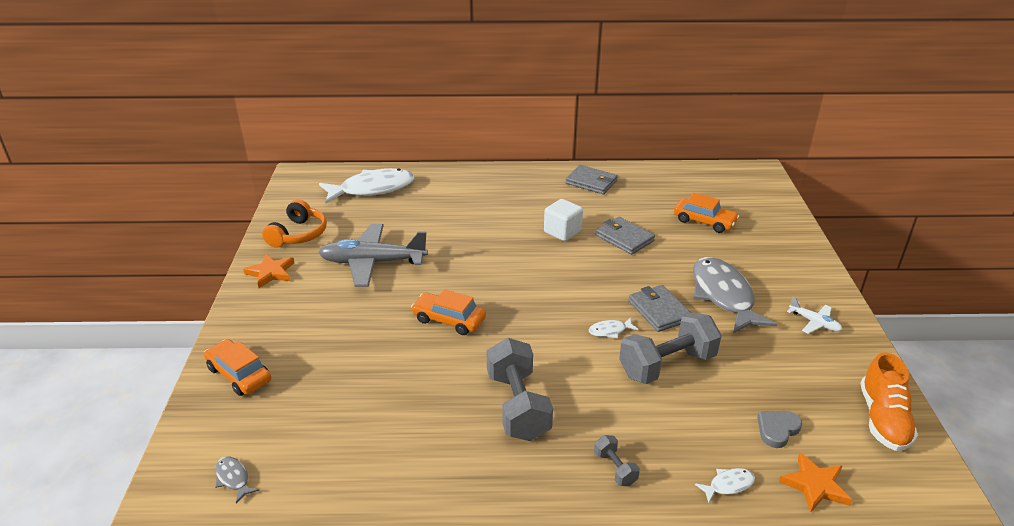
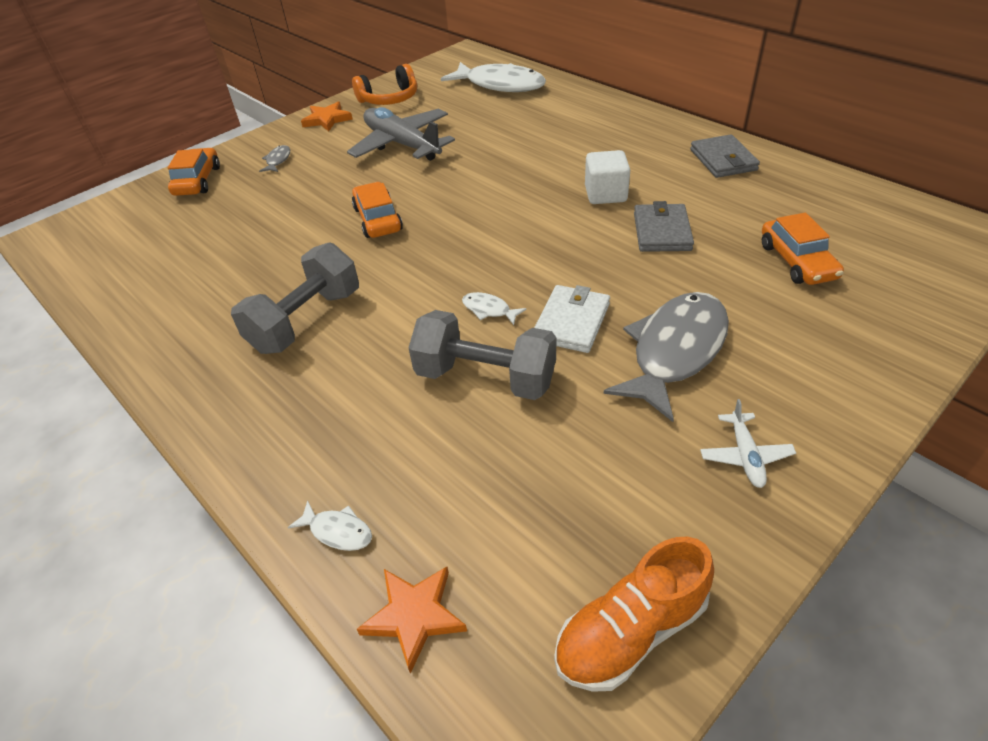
camera: 50 degrees right, 10 degrees up
grey fish [215,456,259,503] -> grey fish moved to [259,145,290,172]
grey dumbbell [594,435,640,486] -> none
grey wallet [629,285,691,332] -> white wallet [534,285,610,353]
grey heart [757,411,802,448] -> none

